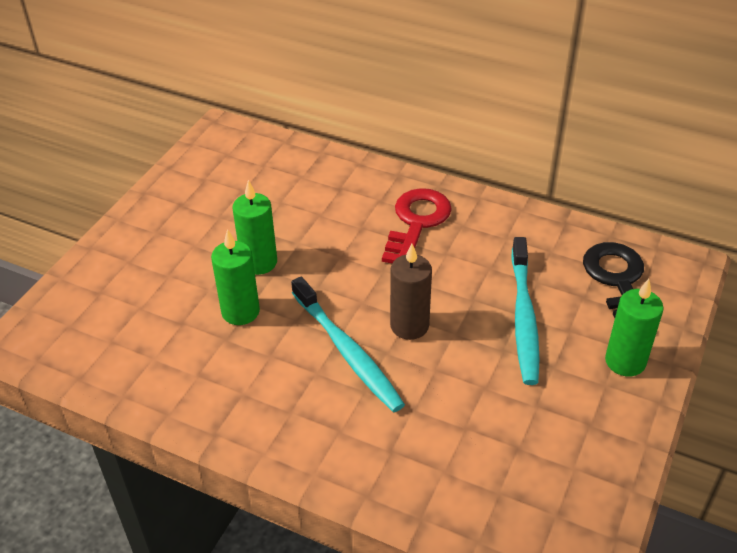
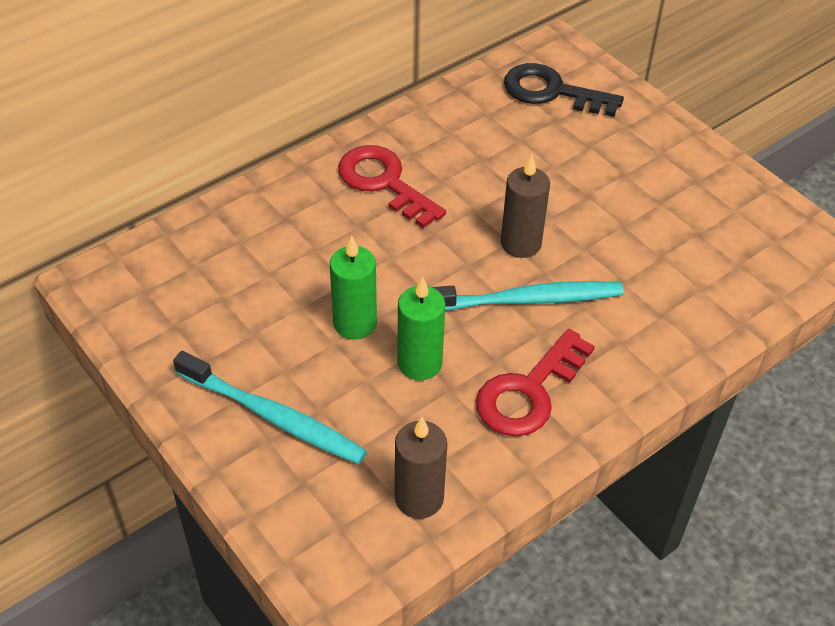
camera: 65 degrees left, 5 degrees up
turquoise toothbrush [511,237,539,385] -> turquoise toothbrush moved to [173,351,367,464]
green candle [605,279,664,377] -> none
none -> brown candle [395,417,447,519]
none -> red key [476,329,595,437]

